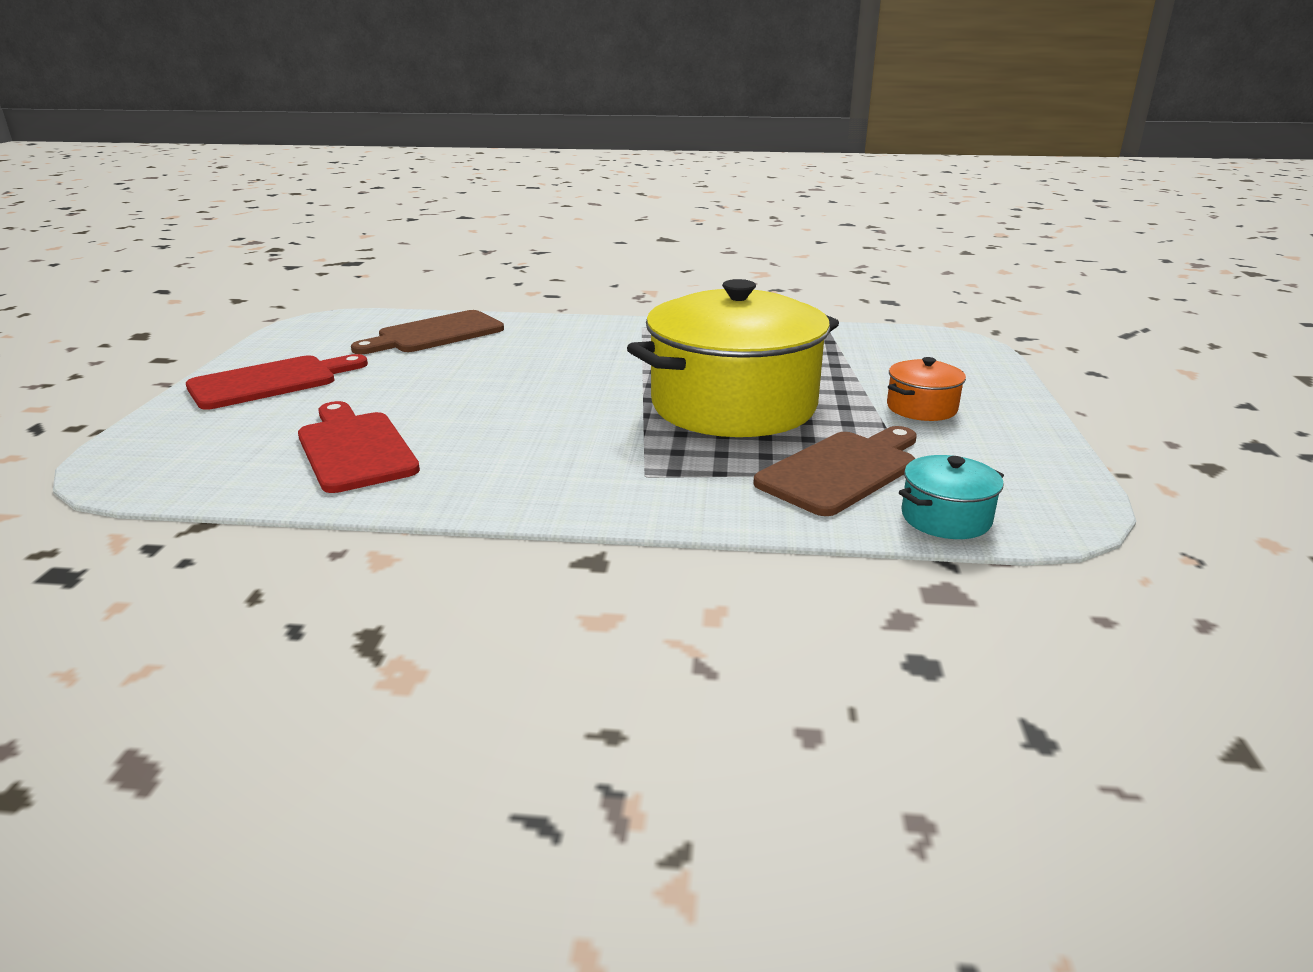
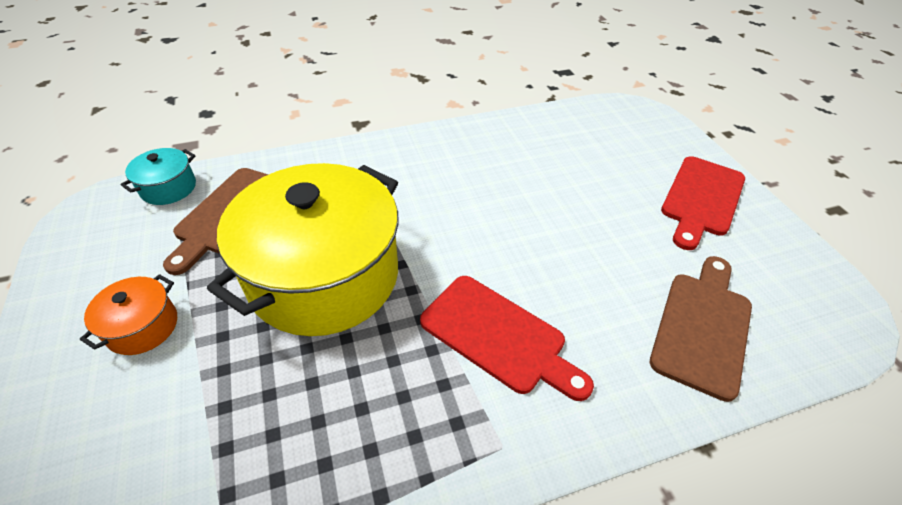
camera: 155 degrees right, 20 degrees up
red cutting board [298,401,420,493] -> red cutting board moved to [420,276,594,401]

